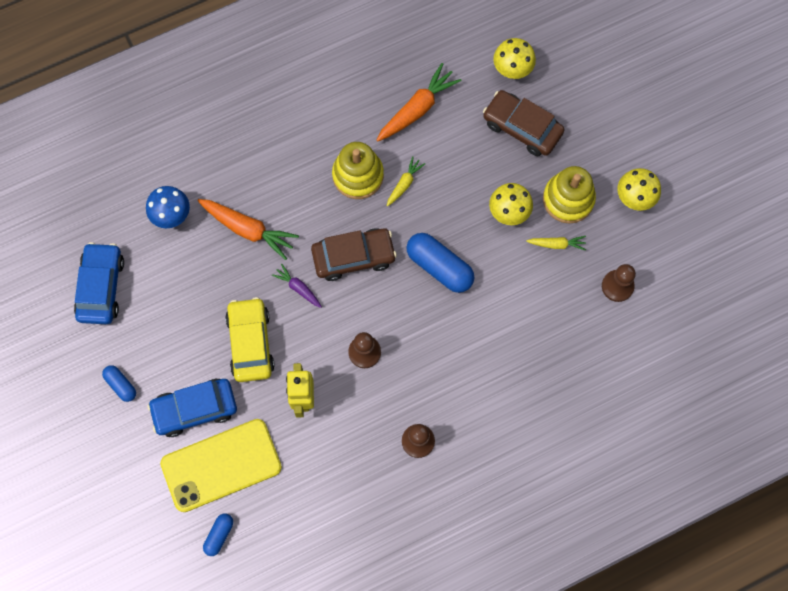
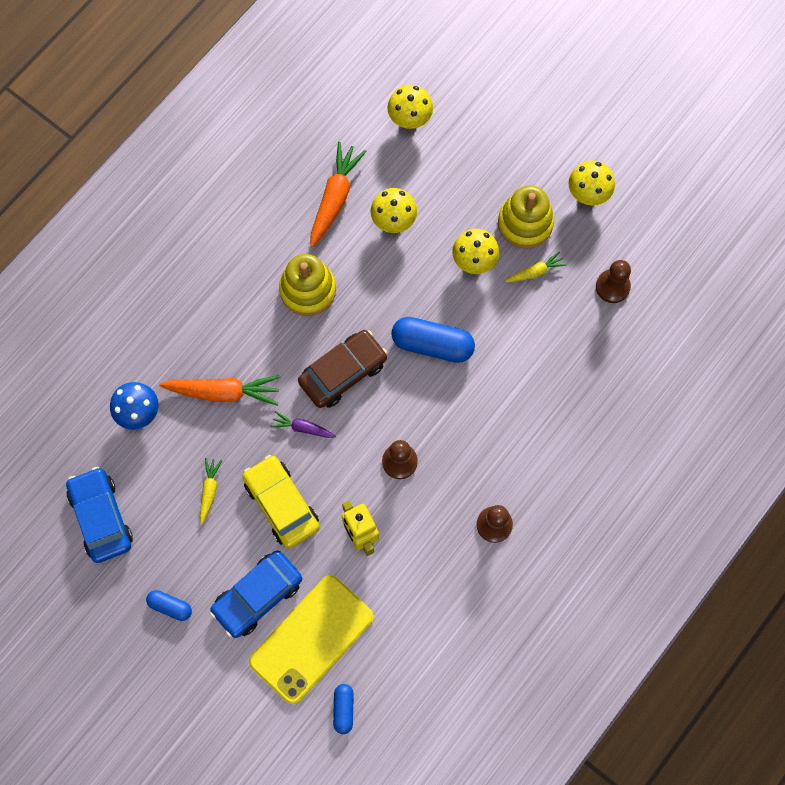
camera: 25 degrees left, 0 degrees up
yellow carrot [387,156,425,207] -> yellow carrot moved to [200,458,222,524]
brown car [483,90,564,156] -> none
none -> yellow mushroom [371,188,417,233]

